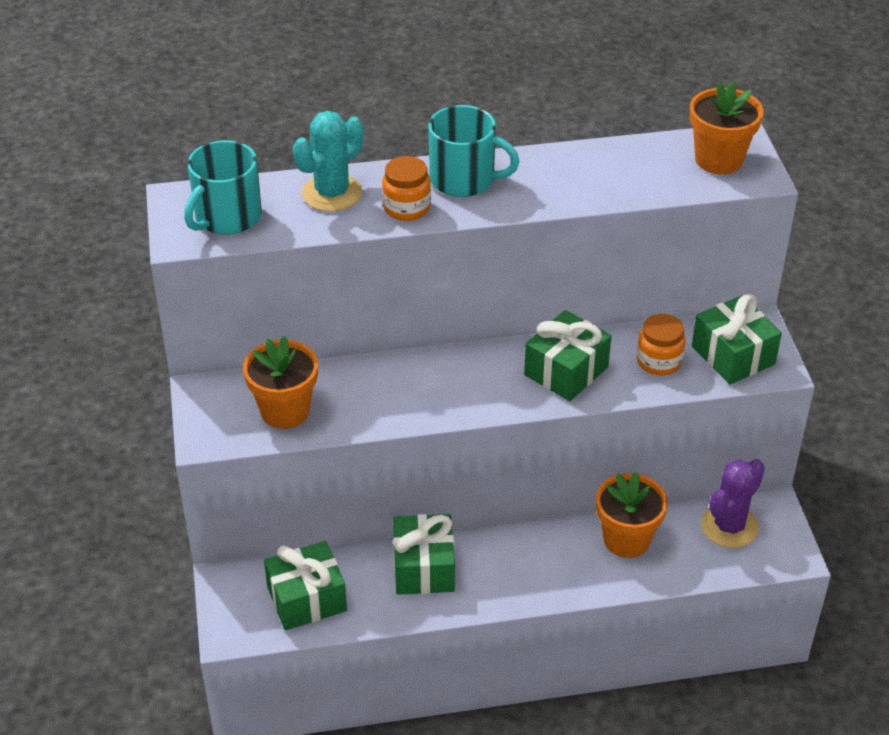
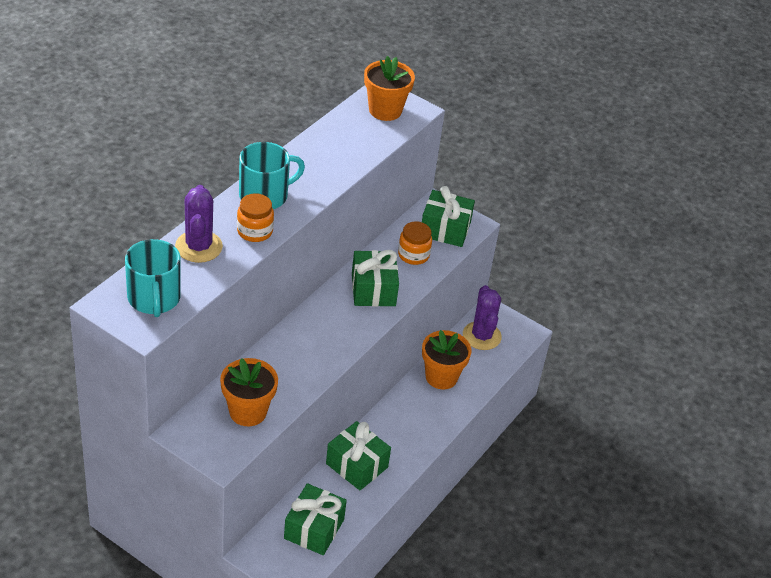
camera: 50 degrees left, 0 degrees up
turquoise cactus [293,111,364,212] -> purple cactus [175,185,223,263]

